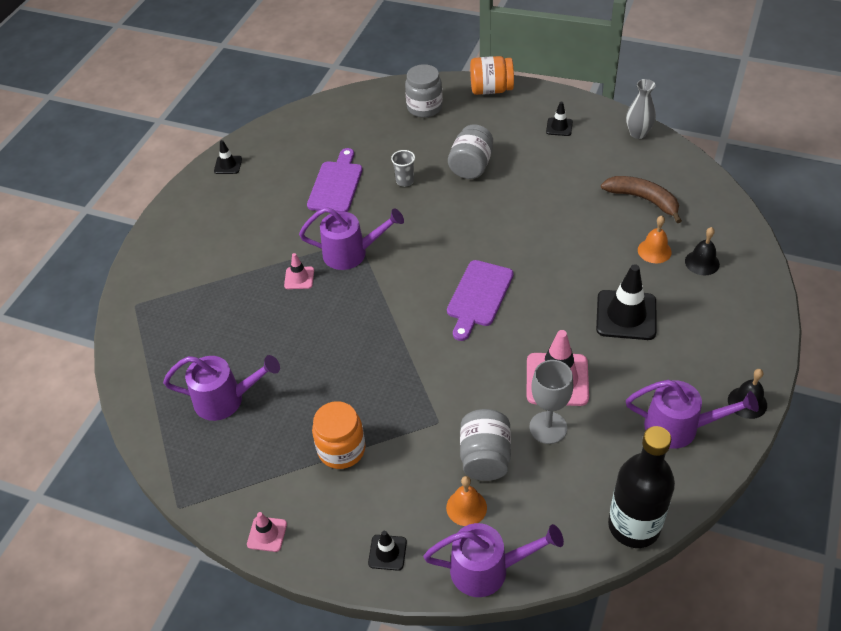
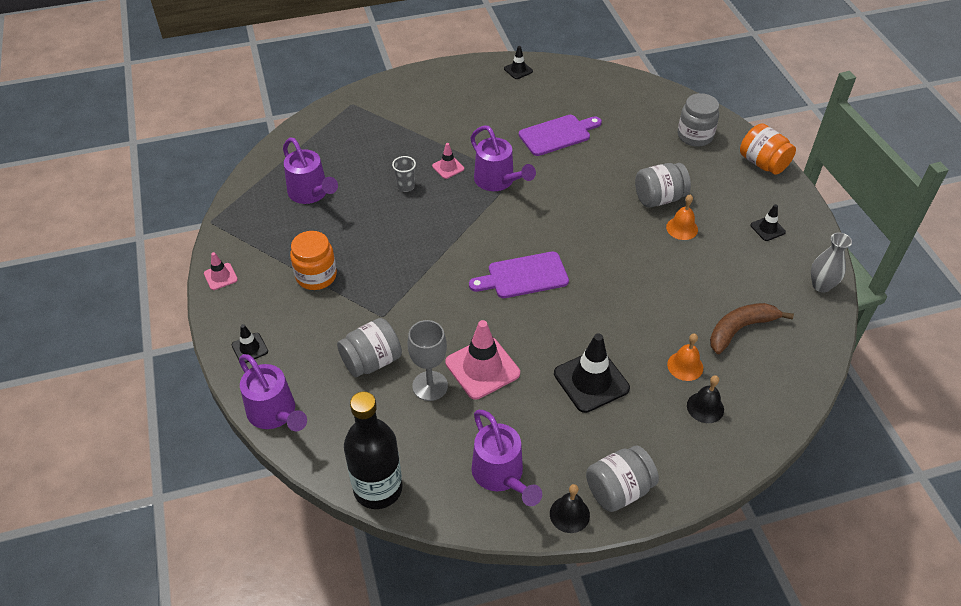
camera: 50 degrees right, 0 degrees up
grey cup [391,150,415,187] -> grey cup moved to [392,156,416,192]
orange bell [446,476,487,526] -> orange bell moved to [666,194,698,240]
brown banana [601,176,682,223] -> brown banana turned 120 degrees counterclockwise [710,303,794,354]
none -> grey jar [586,445,659,512]

